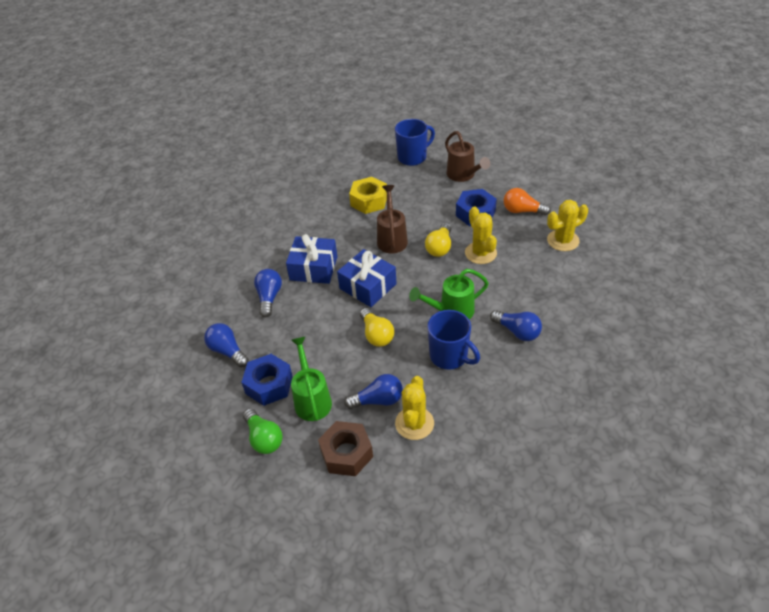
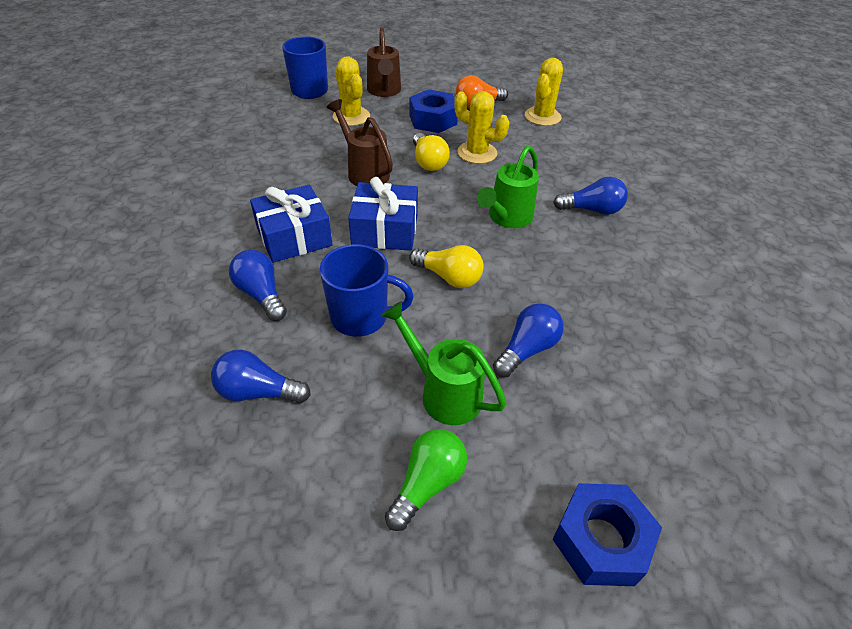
camera: 40 degrees left, 0 degrees up
blue nut [241,354,293,406] -> blue nut moved to [553,483,662,586]
green light bulb [243,408,283,454] -> green light bulb turned 75 degrees counterclockwise [385,429,467,531]
brown nut [318,421,373,476] -> none
yellow nut [349,177,387,214] -> none
yellow cactus [395,376,434,440] -> yellow cactus moved to [333,57,370,126]
blue mug [427,310,480,370] -> blue mug moved to [320,244,414,336]
brown watering can [445,131,490,182] -> brown watering can turned 60 degrees clockwise [367,27,401,97]

